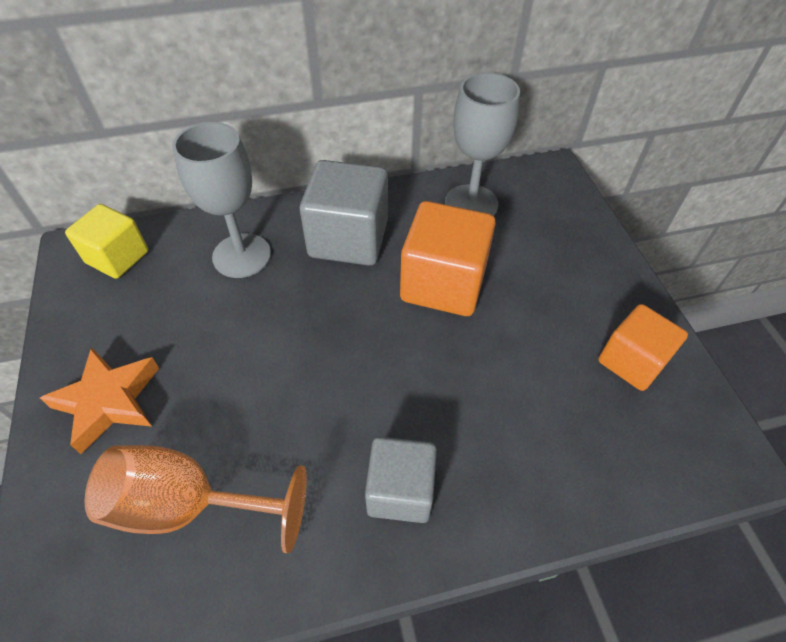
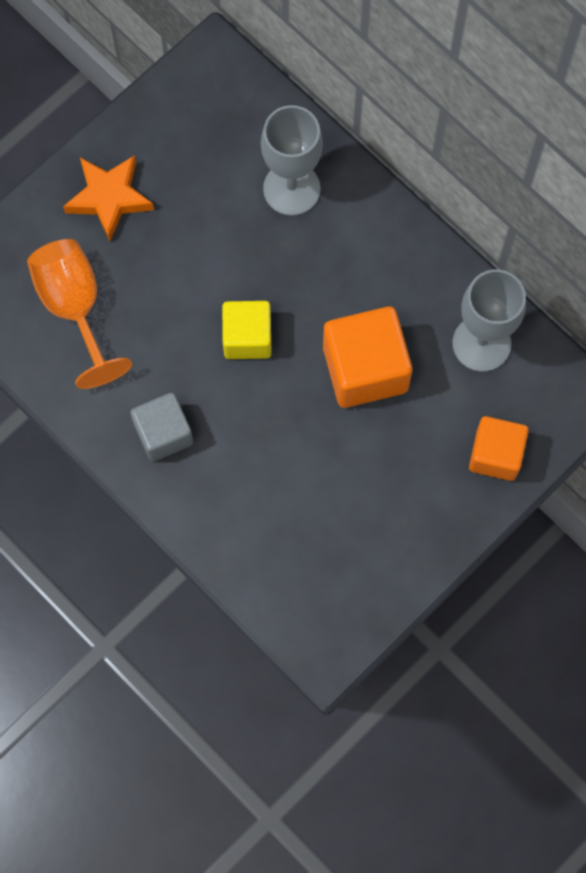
camera: 60 degrees right, 20 degrees up
yellow cube [65,204,148,279] -> yellow cube moved to [222,301,272,359]
grey cube [300,160,388,266] -> none
orange cube [598,304,688,391] -> orange cube moved to [469,416,529,481]

